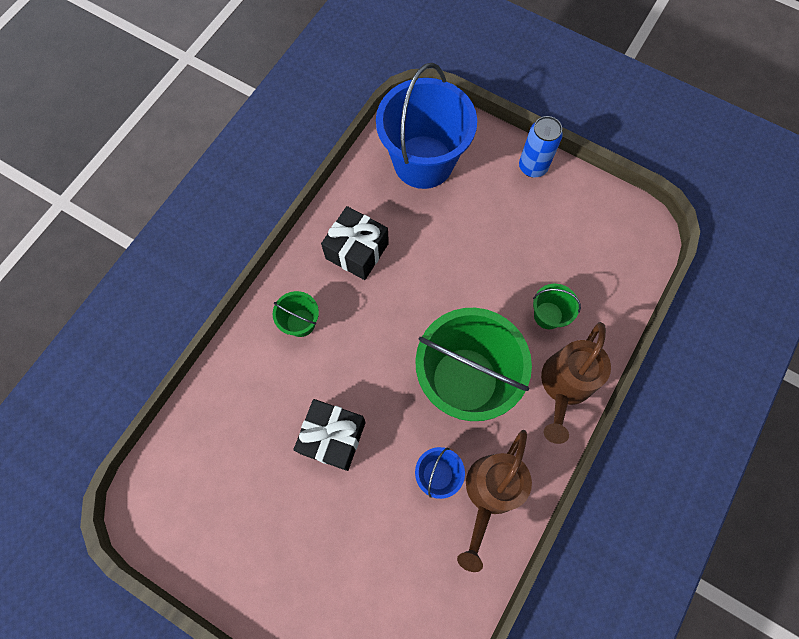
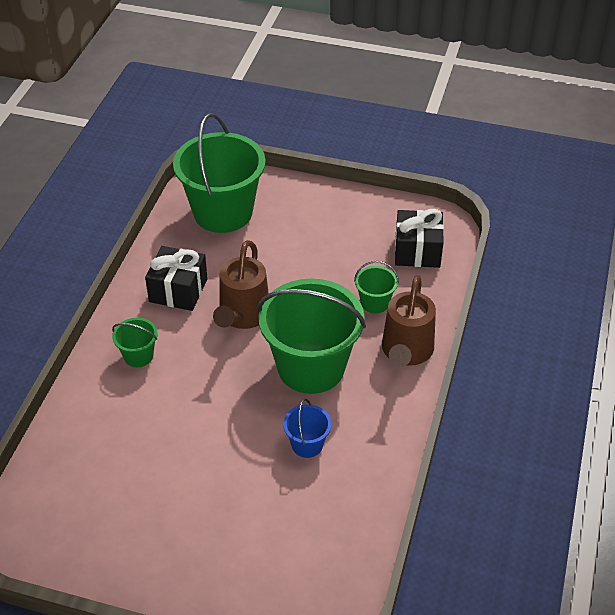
camera: 15 degrees left, 25 degrees down
black gift [294,399,366,471] -> black gift moved to [395,209,444,268]
blue bucket [376,63,477,189] -> green bucket [173,113,266,233]
brown watering can [457,430,532,572] -> brown watering can moved to [213,240,269,329]
blue can [519,116,563,177] -> none

